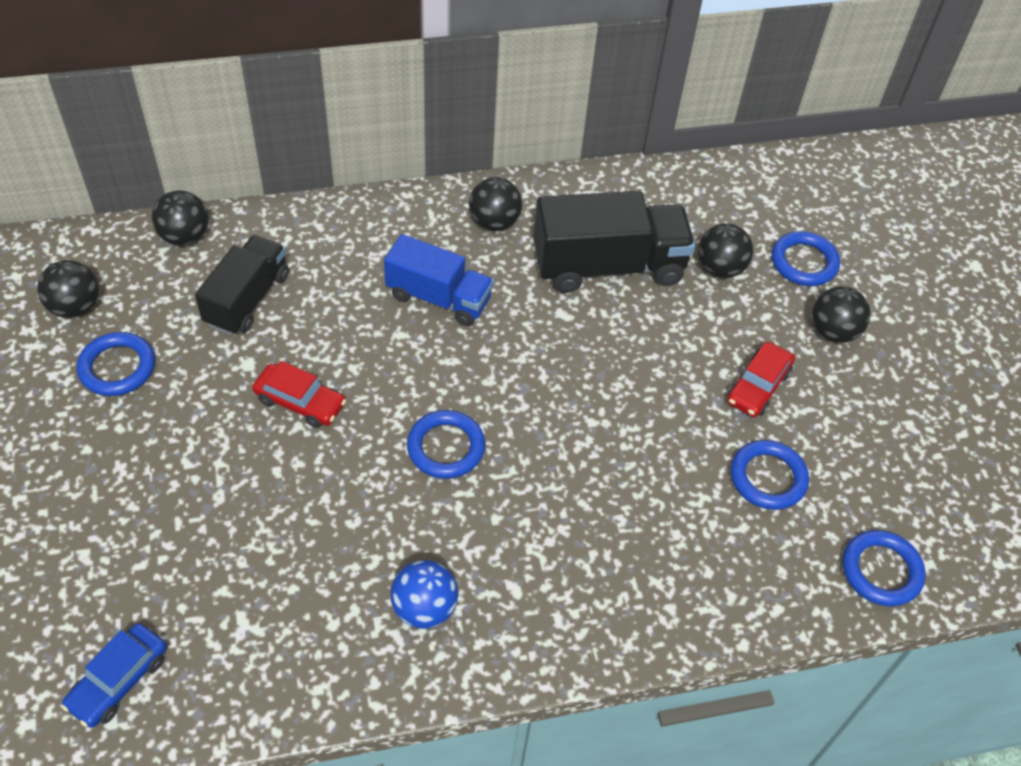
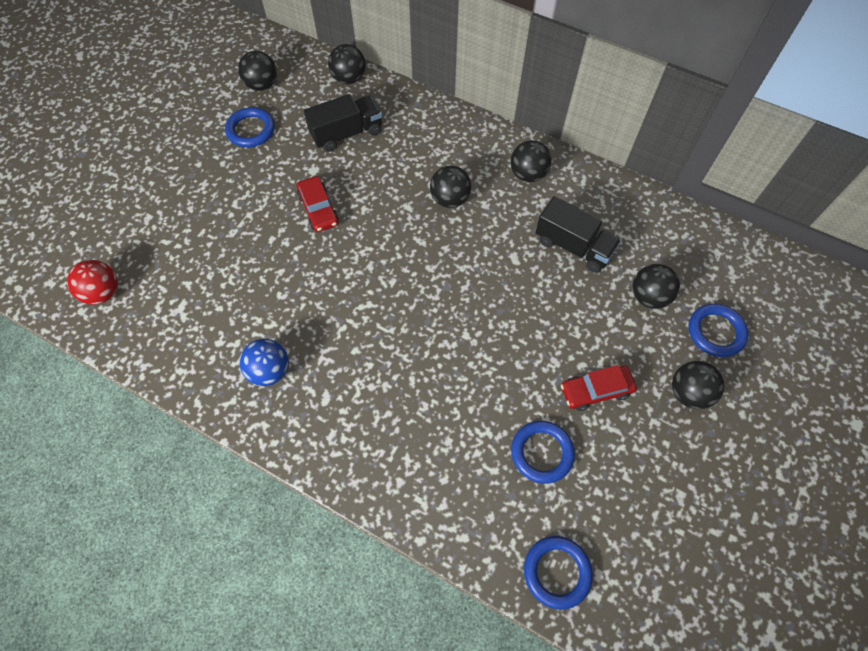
camera: 45 degrees right, 10 degrees up
blue car [62,623,167,728] -> red ball [67,260,118,305]
blue truck [384,234,494,326] -> black ball [430,165,471,208]
blue ring [407,410,485,479] -> none
black truck [534,191,696,293] -> black truck [535,196,621,273], size x0.66

